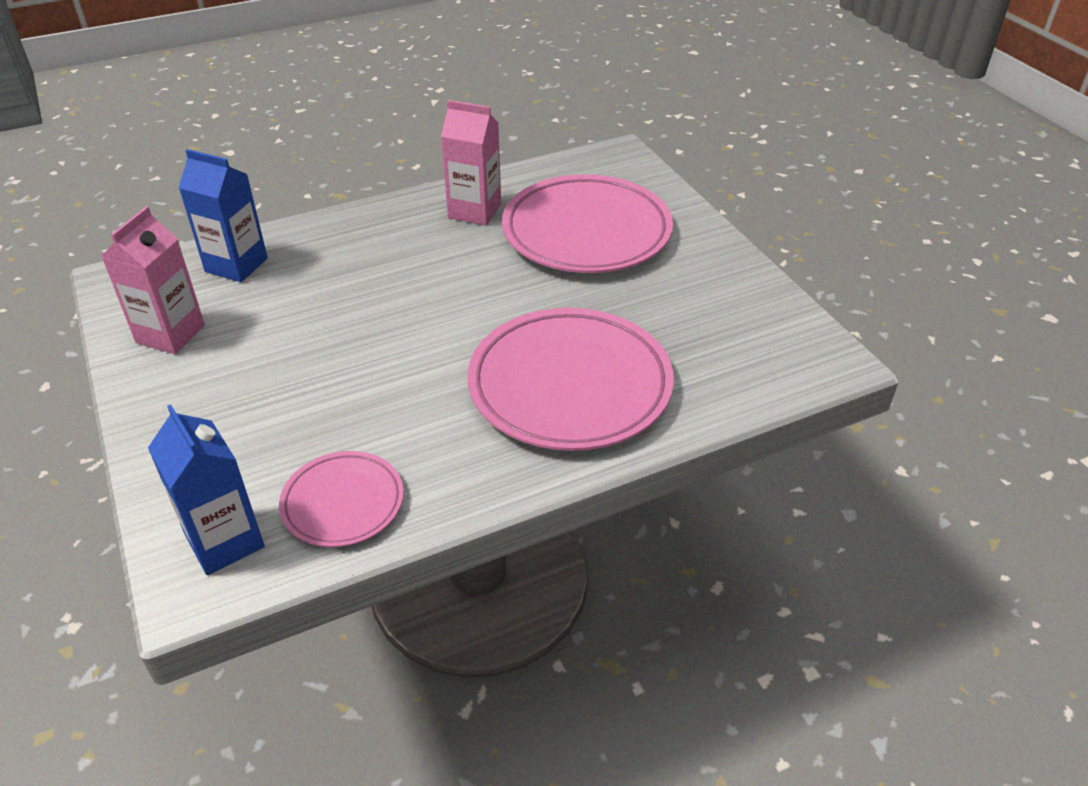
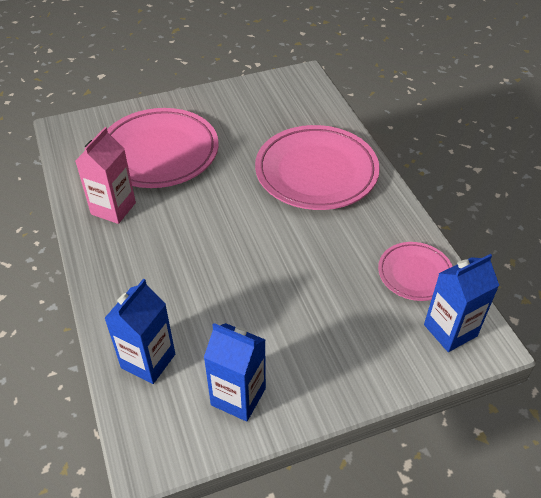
camera: 85 degrees left, 5 degrees up
pink carton [101,206,205,354] -> blue carton [204,323,266,422]

